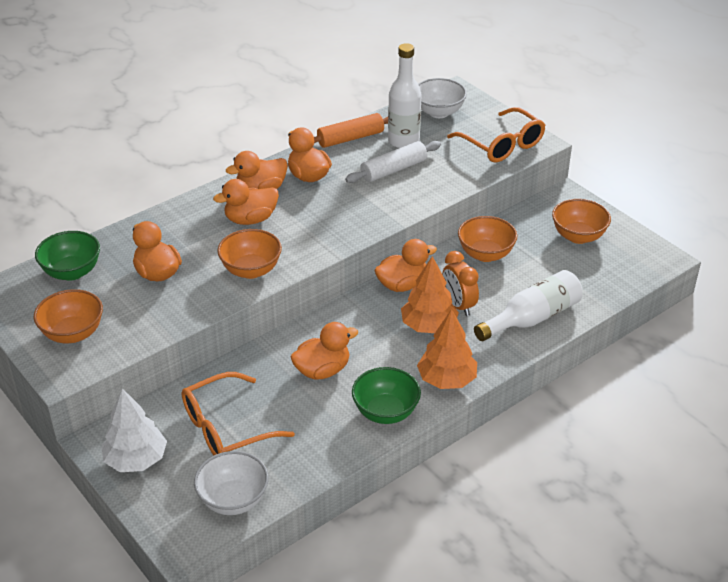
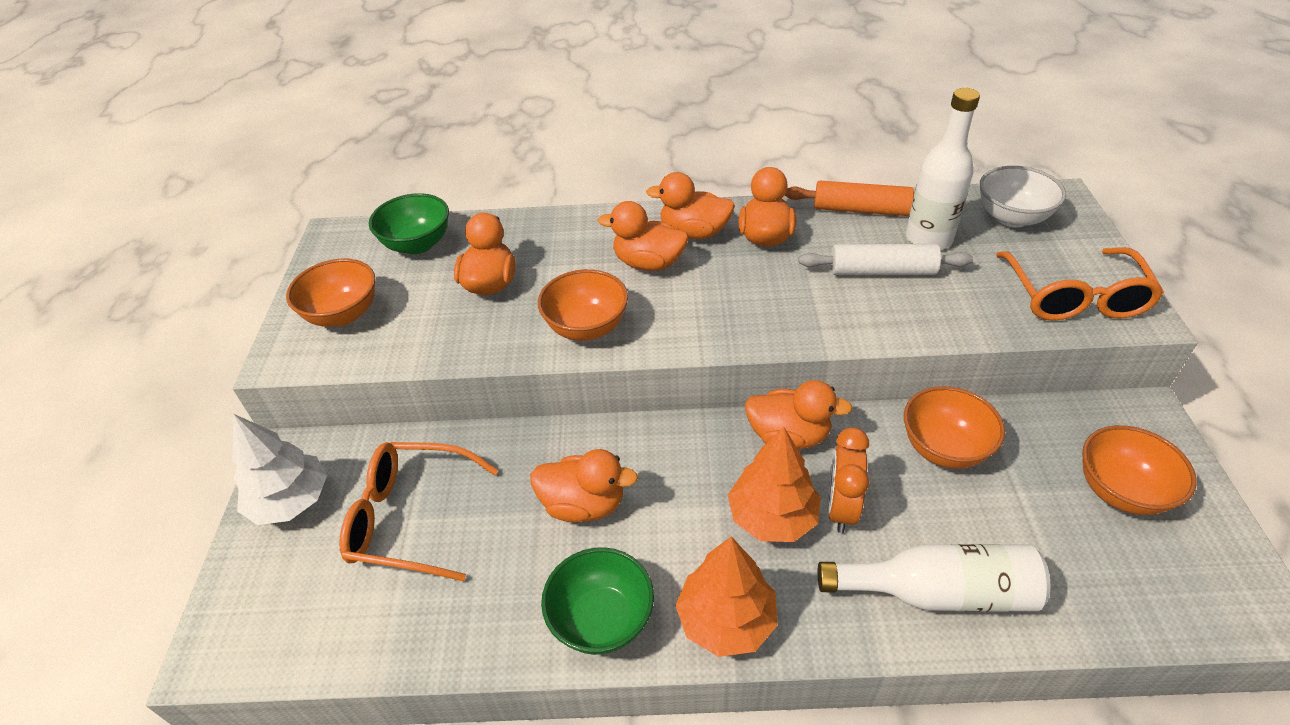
camera: 40 degrees right, 5 degrees up
white bowl [194,451,269,515] -> none

